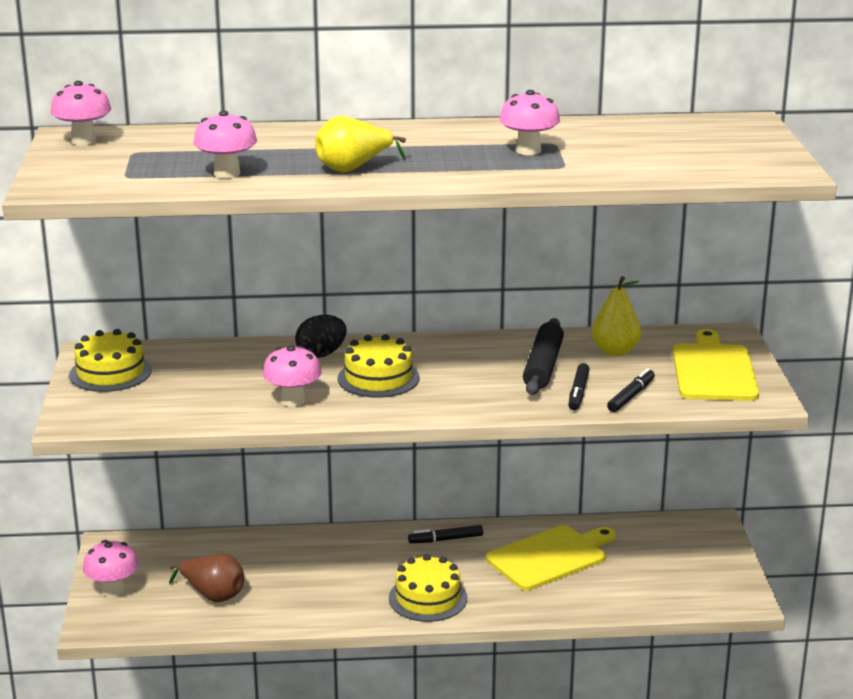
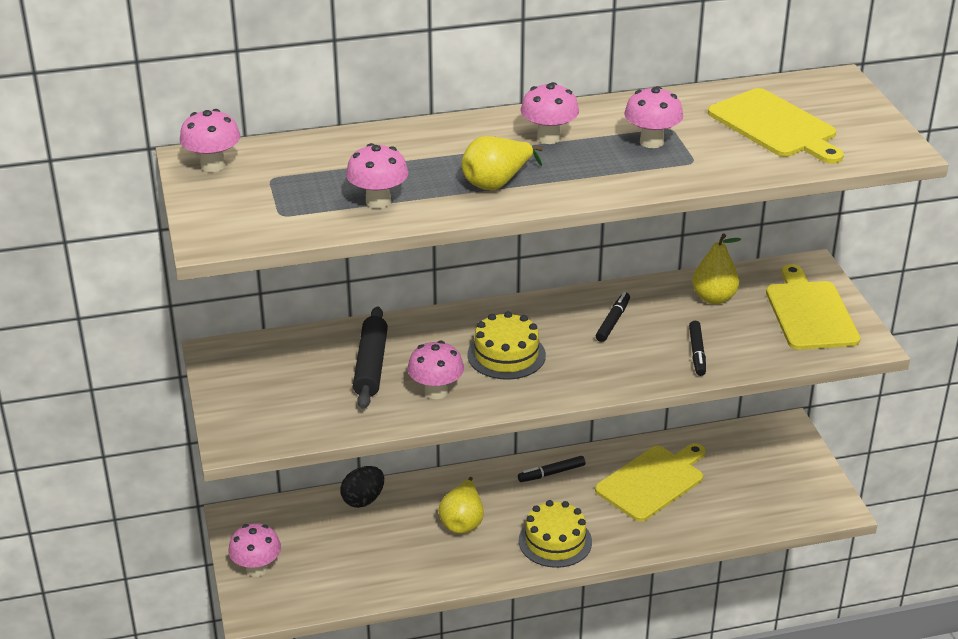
camera: 10 degrees left, 10 degrees up
yellow cake [69,329,152,392] -> none
brown pear [169,553,244,602] -> none
black egg [295,315,347,358] -> black egg moved to [340,466,384,508]
black rolling pin [523,318,564,395] -> black rolling pin moved to [353,306,388,409]
black marker [607,368,655,412] -> black marker moved to [596,292,630,342]
none -> yellow pear [438,477,484,534]
none -> pink mushroom [520,82,579,144]
none -> yellow cutting board [708,88,844,164]

